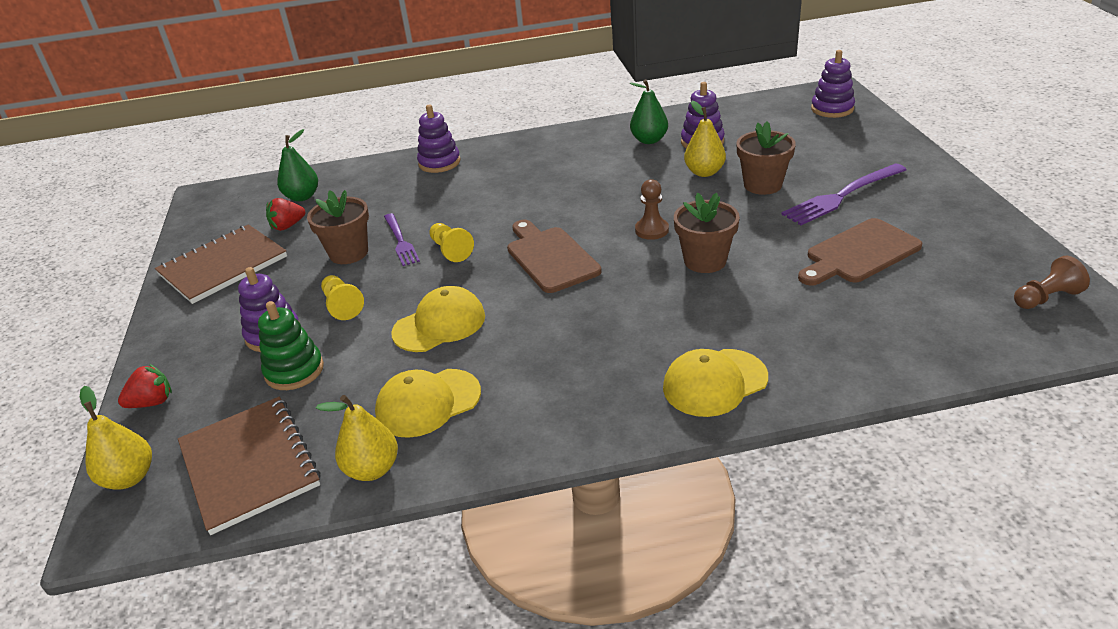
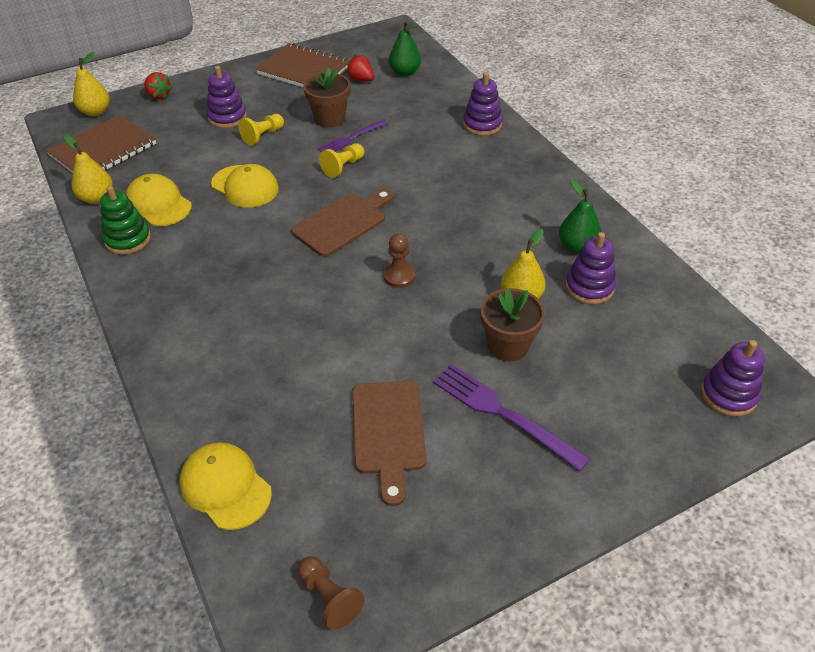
camera: 70 degrees right, 10 degrees up
green stacking toy [258,301,324,390] -> green stacking toy moved to [100,185,151,255]
yellow cap [663,349,768,417] -> yellow cap moved to [179,442,272,530]
brown flower pot [674,193,740,273] -> none
brown cutting board [798,218,922,286] -> brown cutting board turned 135 degrees counterclockwise [352,381,427,506]

